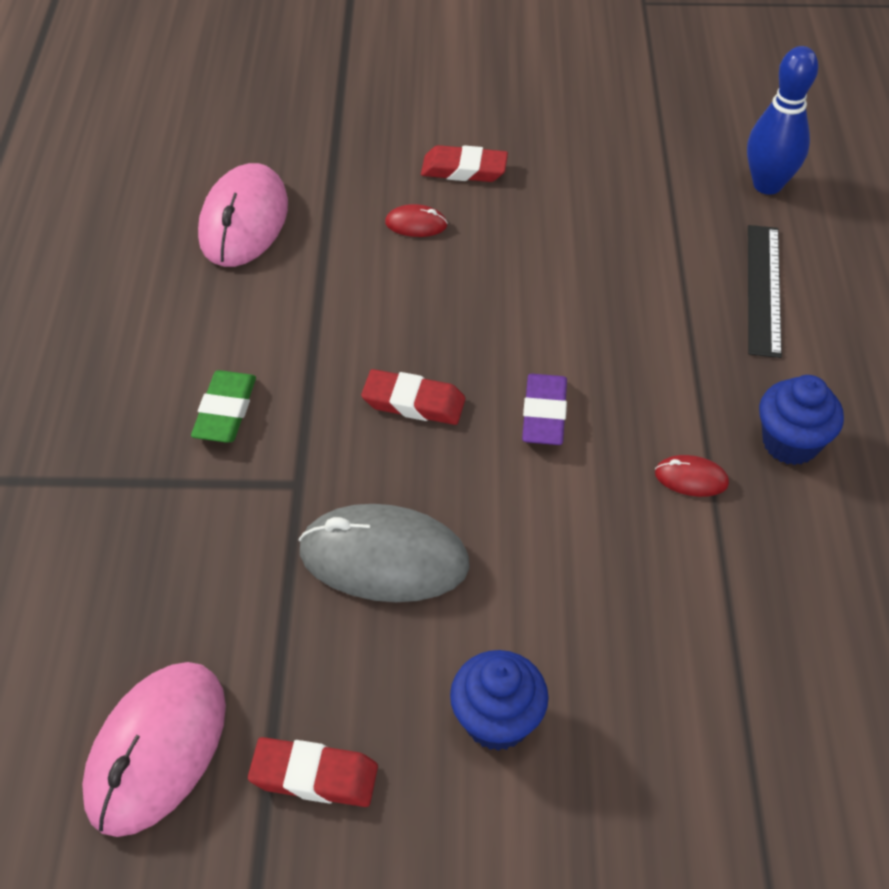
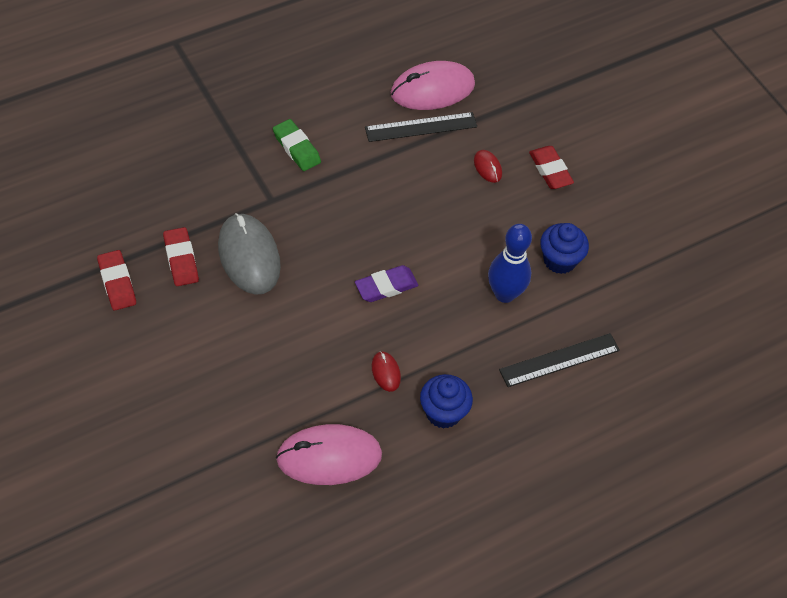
camera: 55 degrees right, 5 degrees up
pink mouse [82,662,226,837] -> pink mouse moved to [276,424,382,485]
green eraser [191,370,256,443] -> green eraser turned 75 degrees clockwise [273,119,321,171]
red eraser [361,369,465,425] -> red eraser moved to [163,227,199,286]
blue cupcake [450,650,549,751] -> blue cupcake moved to [540,223,589,274]
blue bowling pin [747,46,818,195] -> blue bowling pin moved to [488,224,532,303]
none -> black ruler [365,112,477,142]

